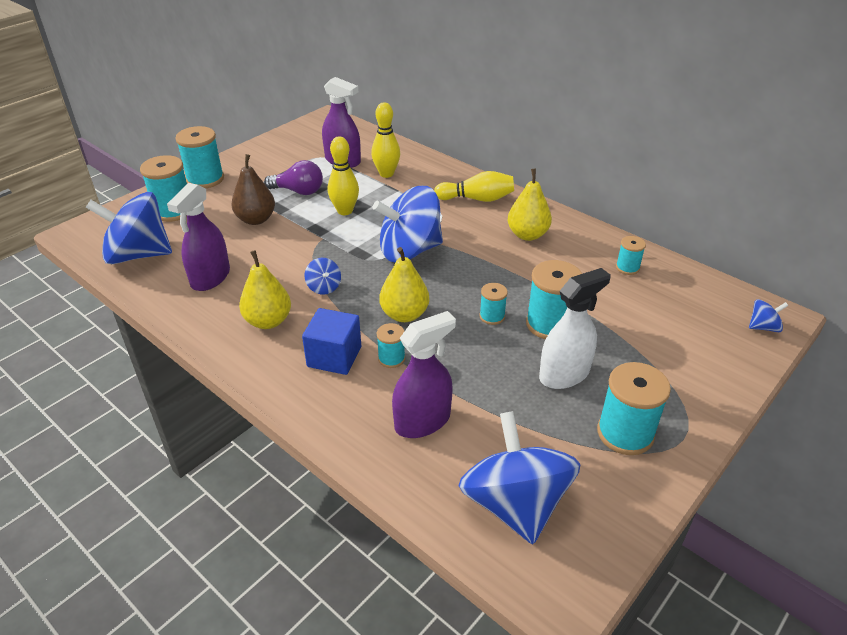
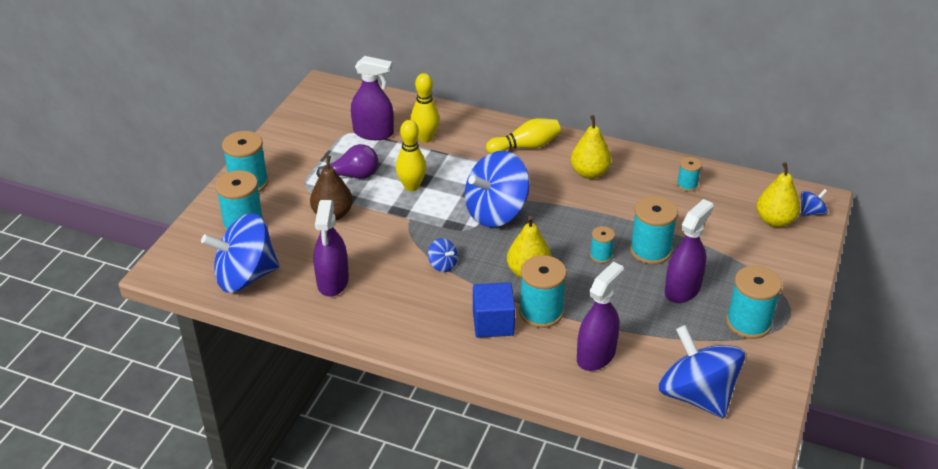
camera: 20 degrees left, 0 degrees up
yellow pear [239,250,291,329] -> yellow pear moved to [757,162,801,227]
turquoise spool [377,323,405,368] -> turquoise spool [519,255,567,328], size x1.85
white spray bottle [539,268,611,389] -> purple spray bottle [665,199,714,303]

